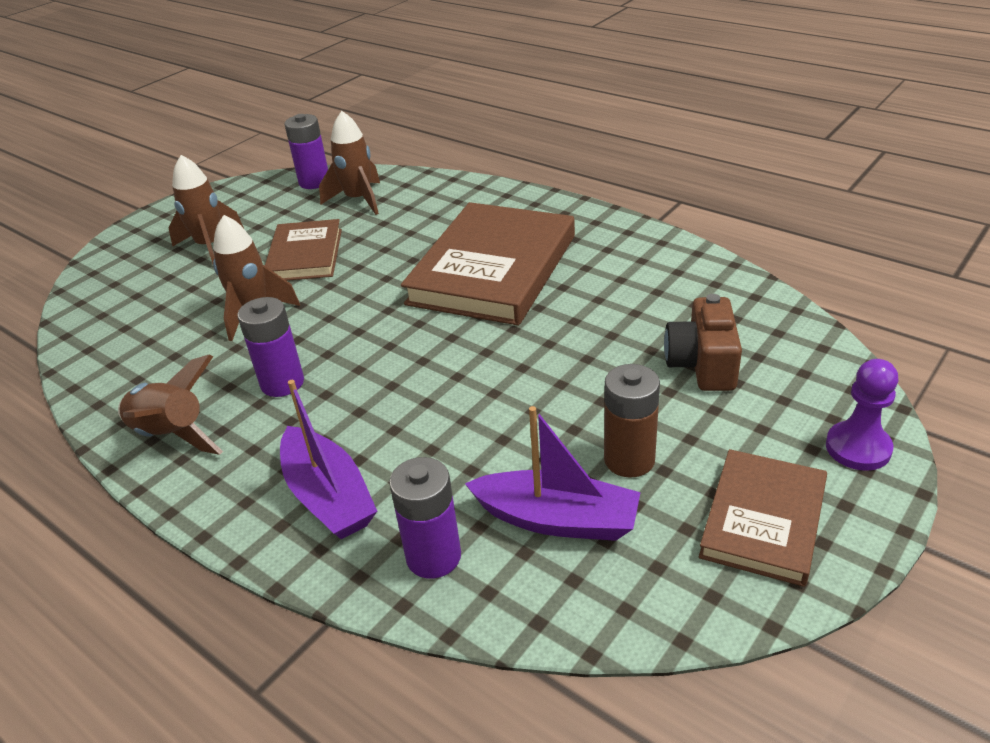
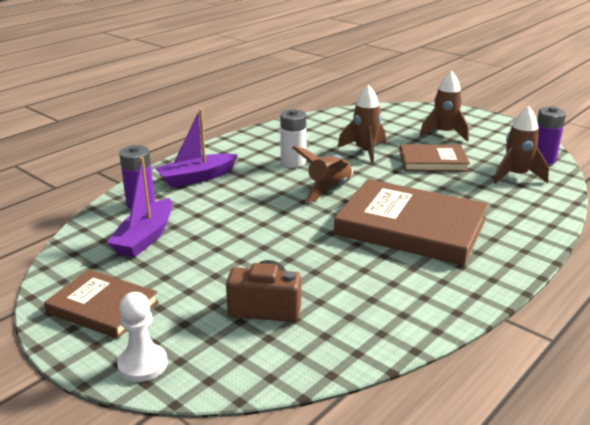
camera: 90 degrees right, 10 degrees down
brown rocket [118,354,223,455] -> brown rocket moved to [293,146,353,203]
purple battery [237,297,304,397] -> white battery [280,109,306,168]
brown battery [604,364,660,478] -> none
purple pawn [826,359,898,471] -> white pawn [117,292,168,382]

